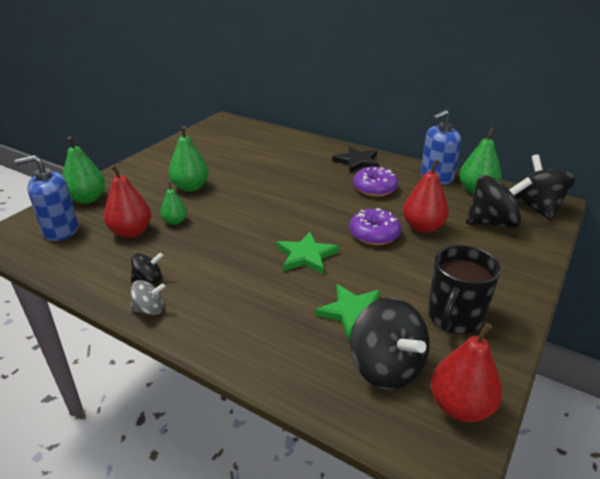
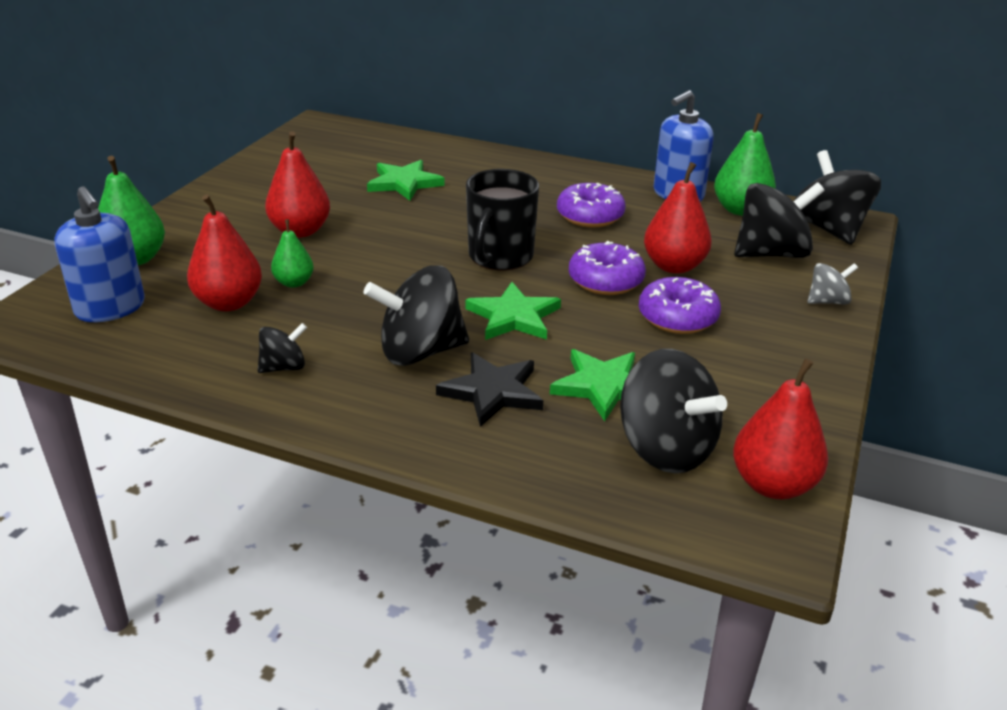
camera: 10 degrees left, 0 degrees up
blue soap dispenser [15,155,78,241] -> blue soap dispenser turned 105 degrees counterclockwise [54,186,145,322]
grey spinning top [130,280,165,315] -> grey spinning top moved to [807,263,858,305]
green pear [168,126,209,192] -> red pear [265,131,330,238]
black star [332,146,379,173] -> black star moved to [436,352,543,427]
black mug [428,245,501,334] -> black mug moved to [466,169,539,270]
none -> black spinning top [364,266,469,366]
none -> green star [367,160,445,201]
none -> purple donut [639,277,721,334]

